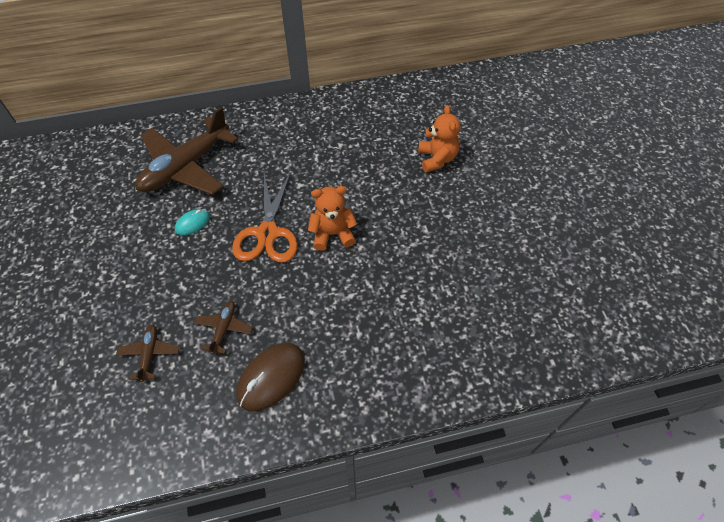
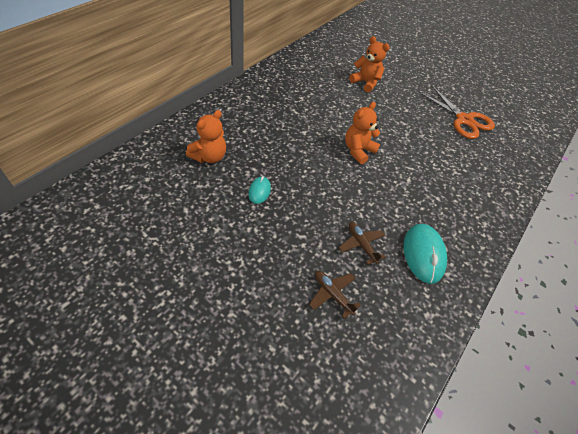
camera: 45 degrees left, 5 degrees down
brown plane [135,107,238,195] -> orange teddy bear [186,110,226,163]
orange scissors [232,172,298,262] -> orange scissors moved to [418,86,495,139]
brown mouse [236,343,305,411] -> turquoise mouse [403,224,447,284]

